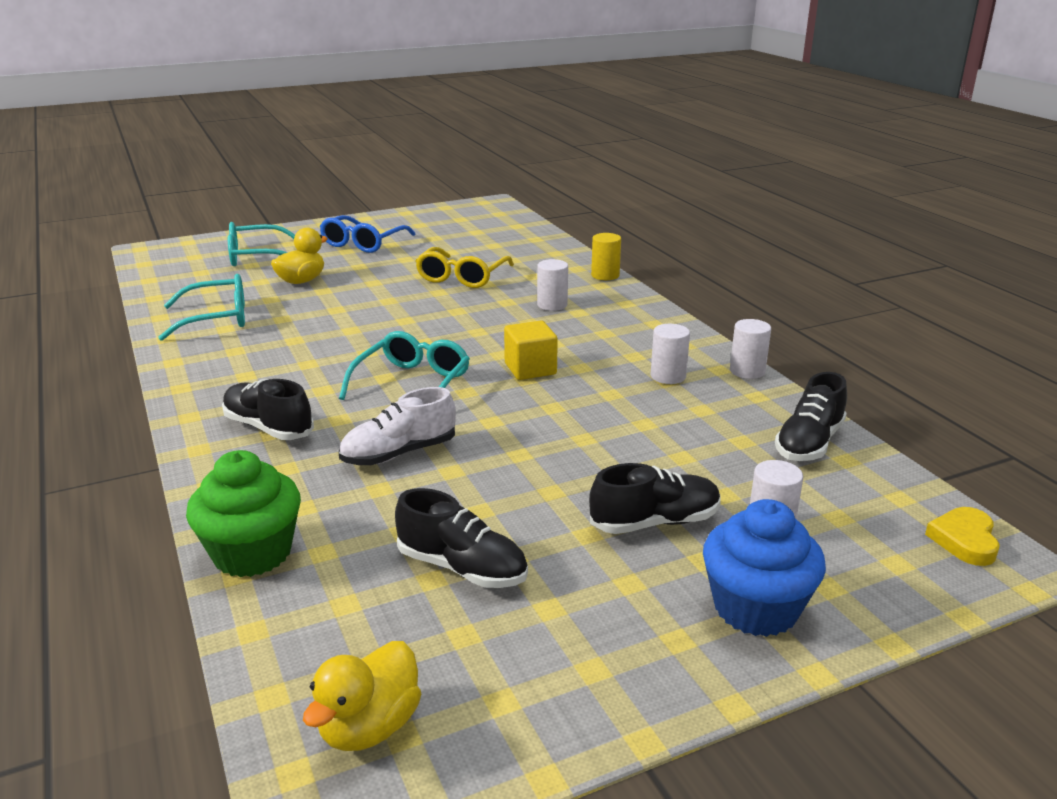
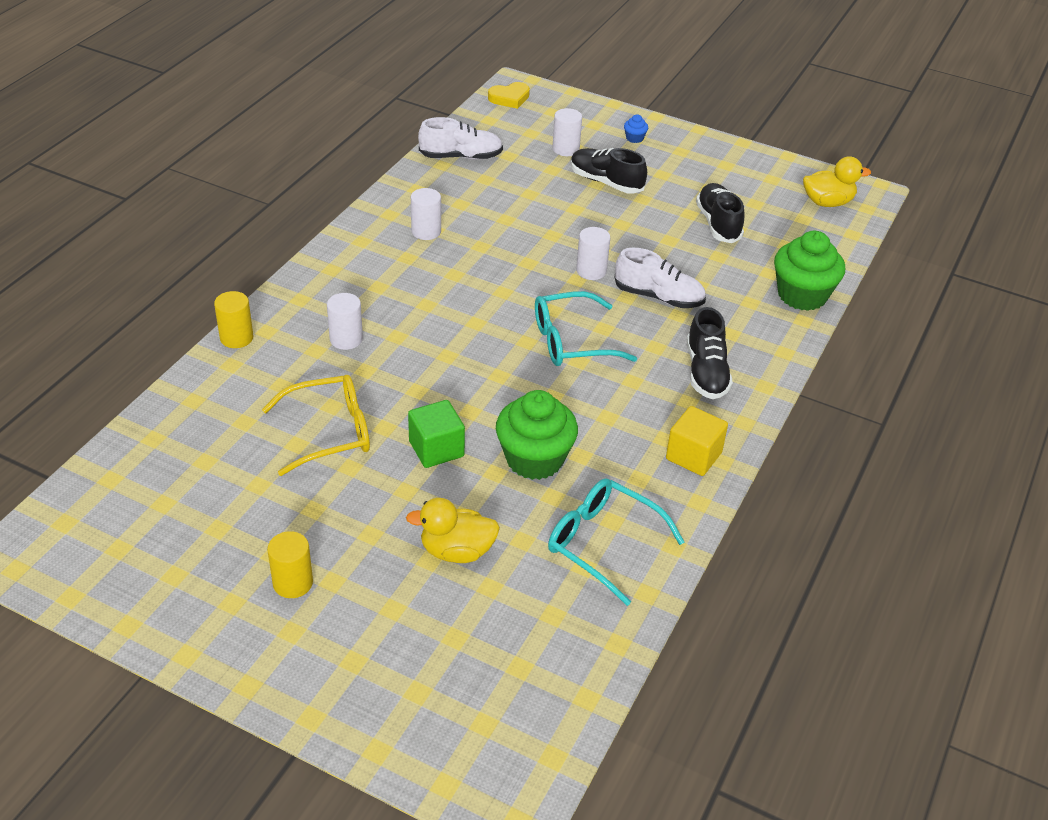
camera: 130 degrees left, 15 degrees up
turquoise glasses [228,222,295,266] -> none
blue glasses [320,215,415,253] -> yellow cylinder [267,531,313,598]
yellow cube [504,321,558,380] -> yellow cube moved to [666,406,728,476]
blue cupcake [703,499,826,637] -> blue cupcake [624,114,648,143], size x0.41
white cylinder [730,319,771,379] -> white cylinder moved to [576,227,610,280]
black shoe [775,372,847,461] -> white shoe [418,117,503,160]
none -> green cube [408,400,465,468]
none -> green cupcake [496,390,578,480]

